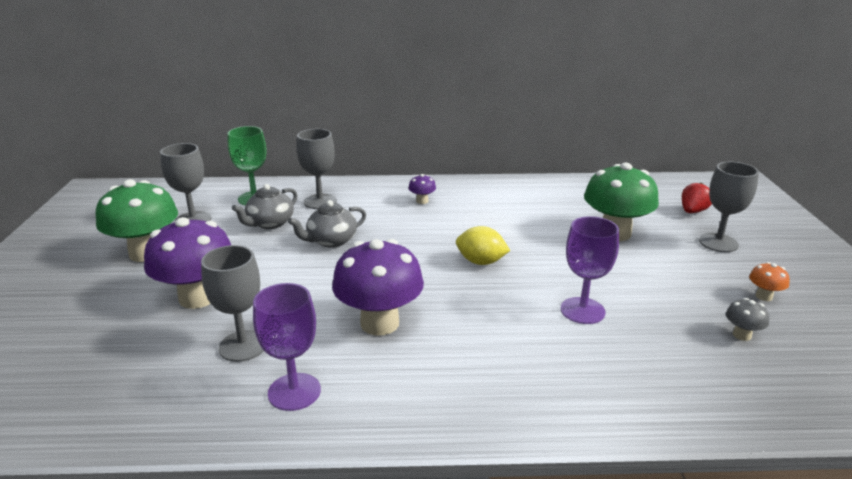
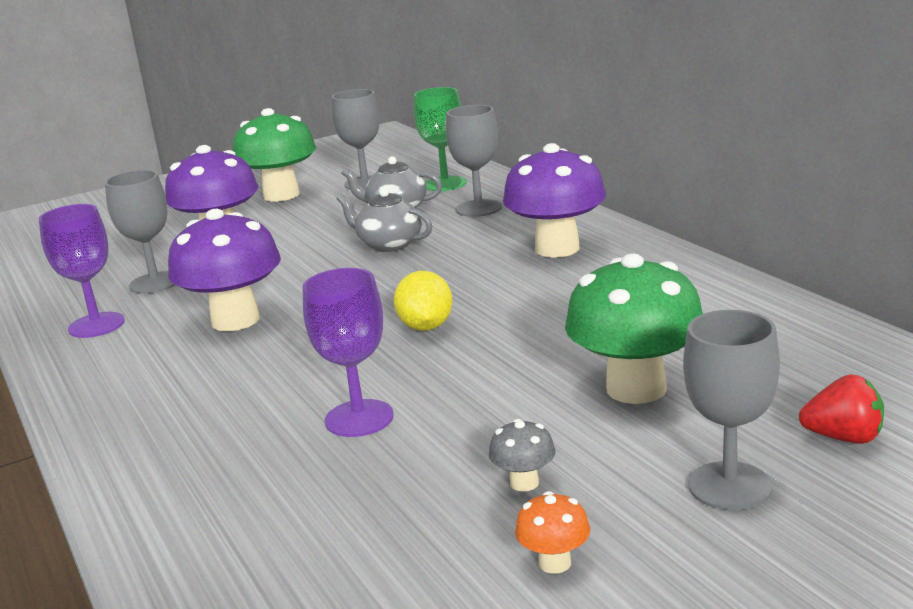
camera: 65 degrees right, 5 degrees down
purple mushroom [408,174,436,204] -> purple mushroom [503,143,606,258], size x2.32
grey mushroom [726,298,769,341] -> grey mushroom moved to [489,419,556,491]

